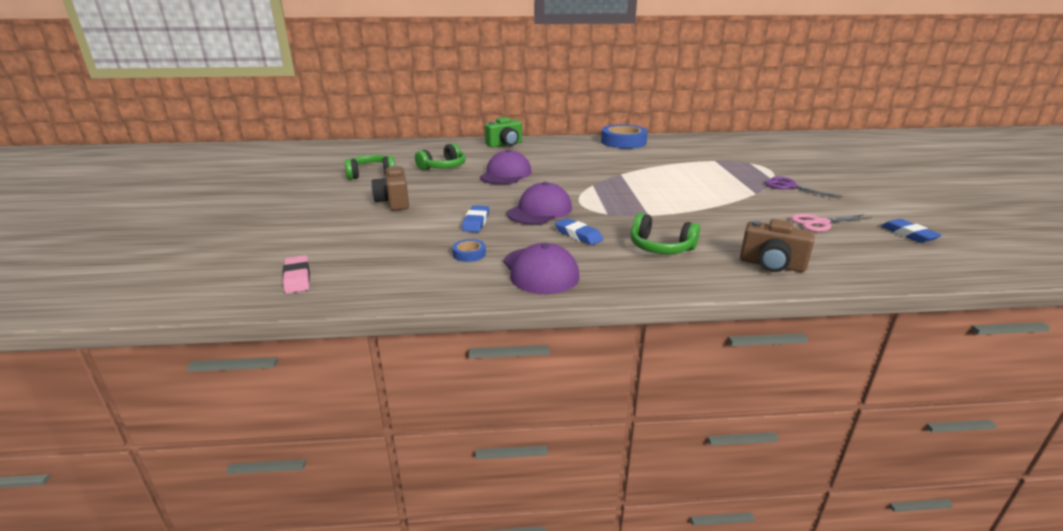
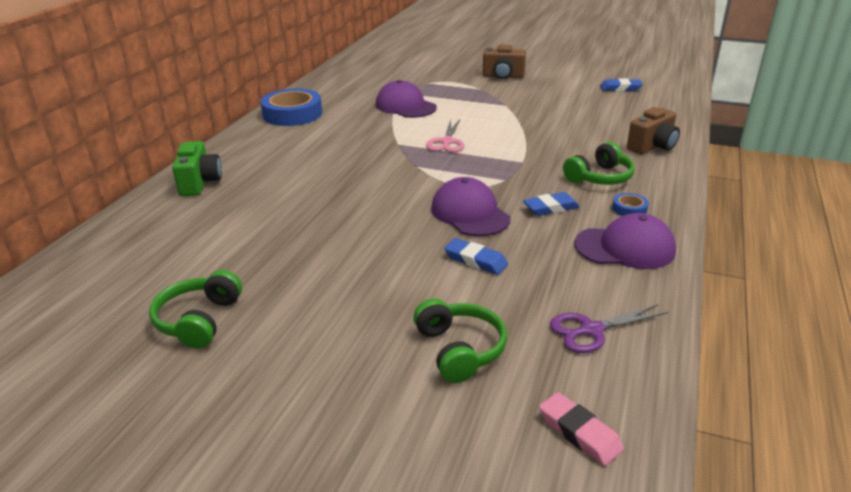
camera: 65 degrees left, 5 degrees up
pink eraser [283,255,310,294] -> pink eraser turned 45 degrees clockwise [539,392,624,466]
brown camera [371,165,409,211] -> brown camera moved to [483,45,526,79]
green headphones [415,143,466,170] -> green headphones moved to [413,298,507,383]
blue tape [452,239,486,262] -> blue tape moved to [612,193,649,216]
purple cap [480,149,532,185] -> purple cap moved to [376,80,437,118]
purple scissors [765,176,843,199] -> purple scissors moved to [550,304,668,353]
pink scissors [791,214,873,232] -> pink scissors moved to [426,119,464,152]

